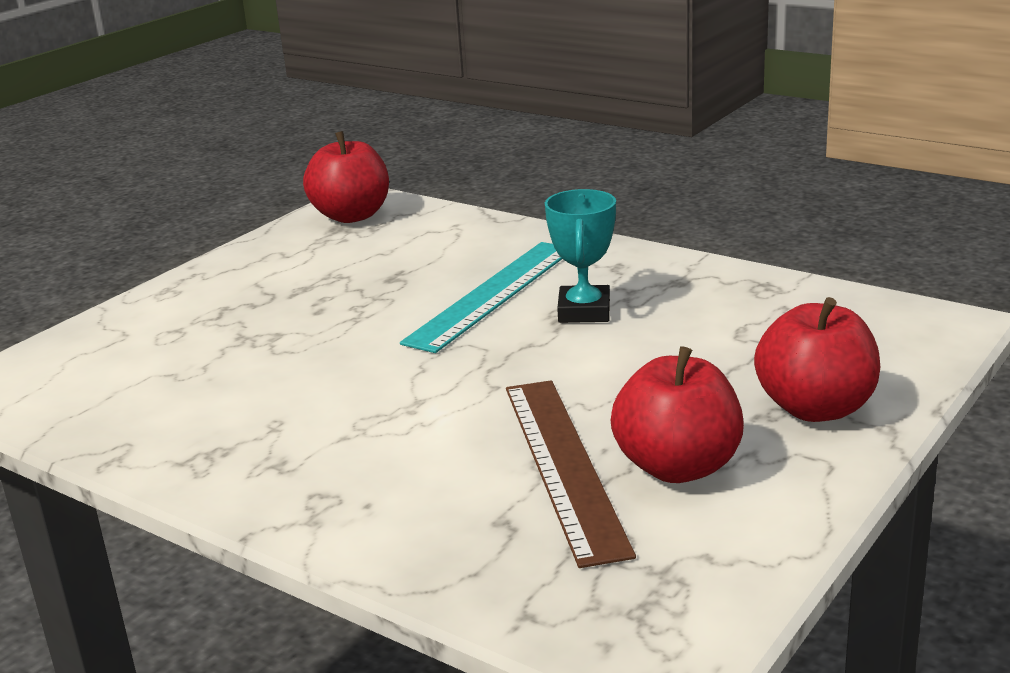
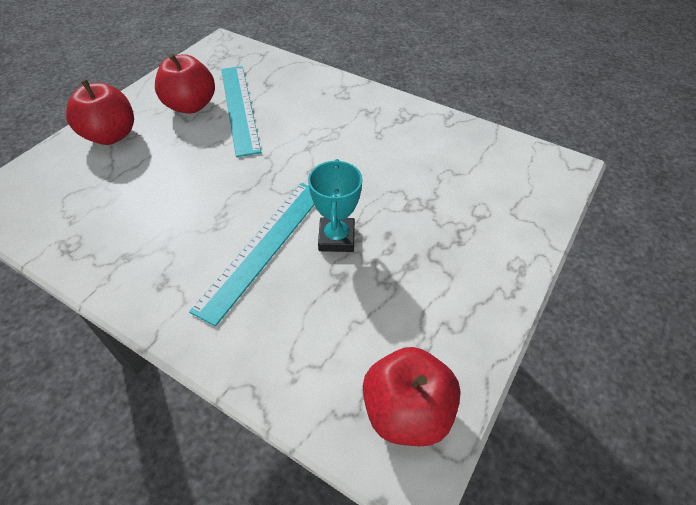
camera: 175 degrees right, 25 degrees up
brown ruler [506,380,636,568] -> turquoise ruler [221,66,261,157]
turquoise trophy [545,189,616,323] -> turquoise trophy moved to [308,159,362,252]

